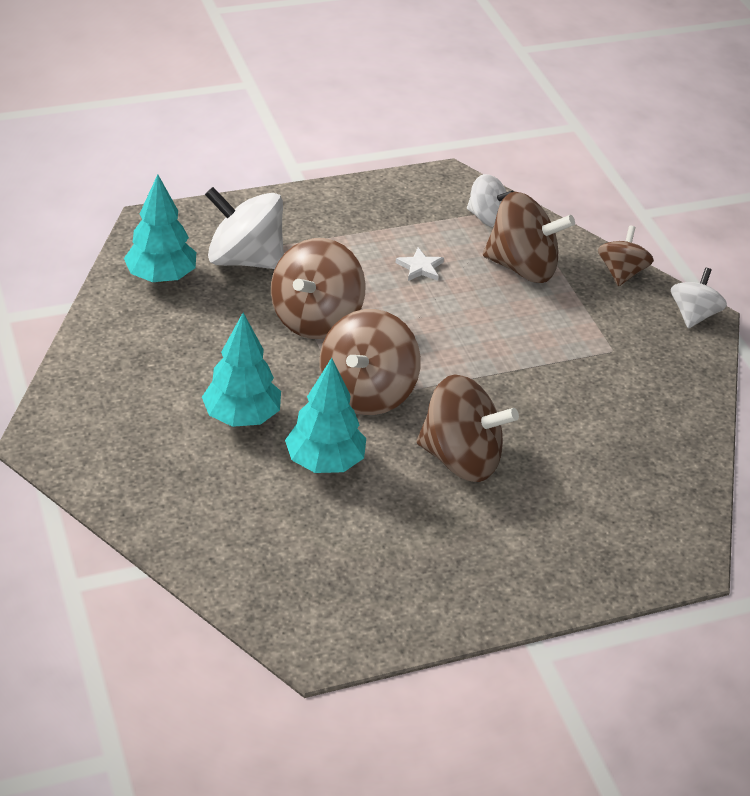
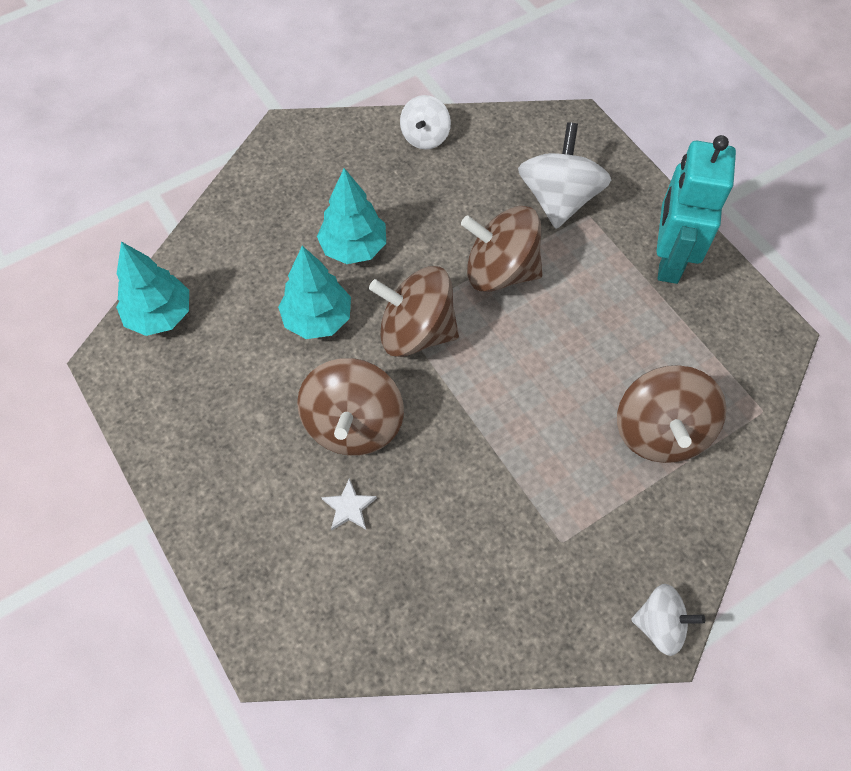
camera: 80 degrees right, 20 degrees up
turquoise tree [124,174,196,283] -> turquoise tree moved to [116,242,189,336]
white star [396,247,444,281] -> white star moved to [321,478,377,530]
white spinning top [467,174,514,227] -> white spinning top moved to [400,95,451,149]
brown spinning top [598,226,654,286] -> none
none -> turquoise robot [657,135,736,284]

